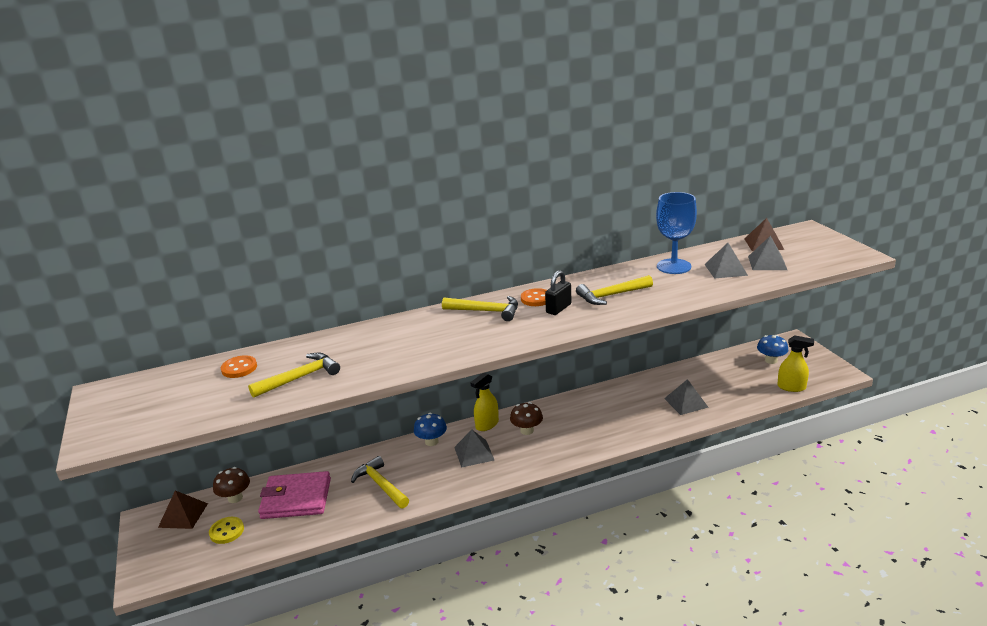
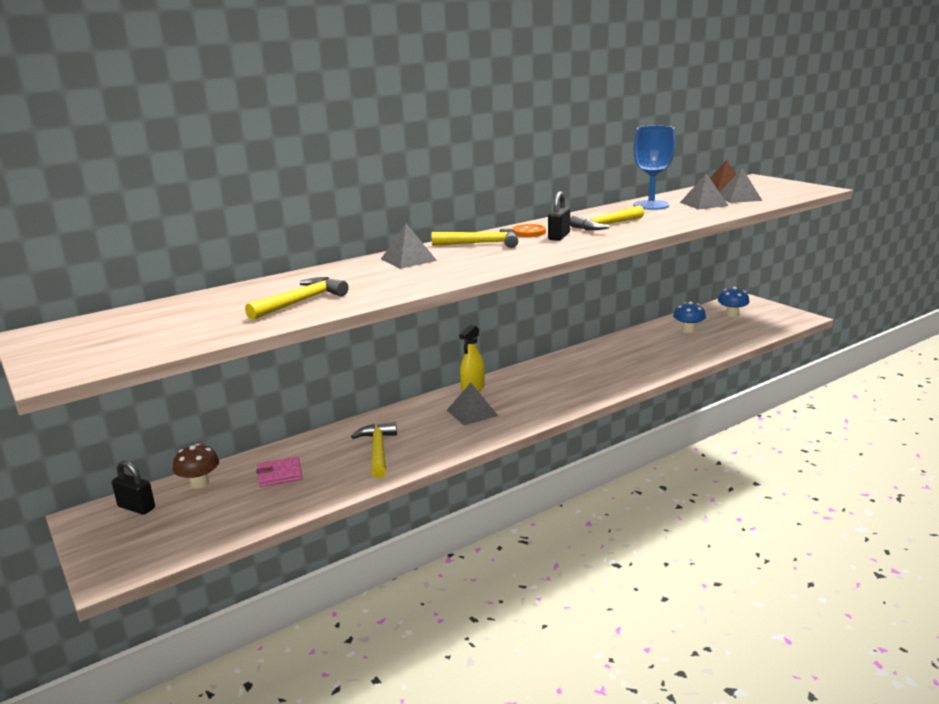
camera: 15 degrees left, 5 degrees down
brown pyramid [158,490,208,529] -> black padlock [112,461,155,515]
yellow button [209,517,244,544] -> none
orange button [221,355,257,378] -> none
pink wallet [258,471,331,519] -> pink wallet [256,457,303,487], size x0.55
yellow hammer [351,456,409,508] -> yellow hammer turned 45 degrees clockwise [351,422,397,478]
blue mushroom [414,413,447,446] -> blue mushroom moved to [673,301,706,333]
brown mushroom [510,402,543,435] -> none
grey pyramid [664,379,709,415] -> grey pyramid moved to [381,224,437,269]
yellow spray bottle [777,335,814,392] -> none

